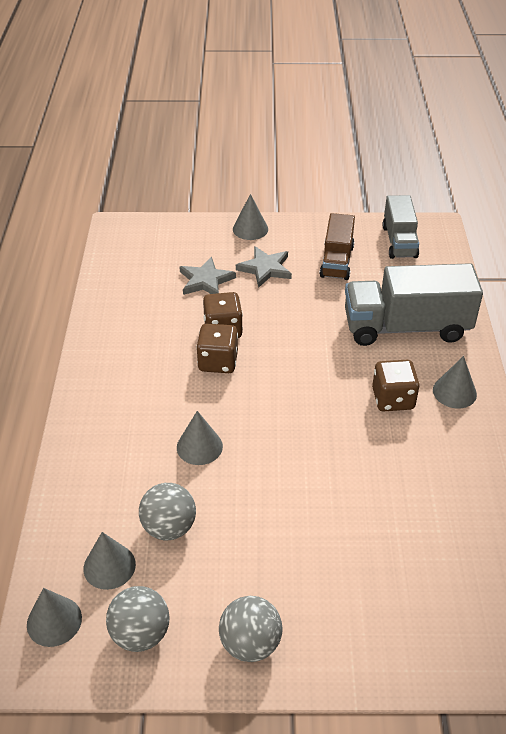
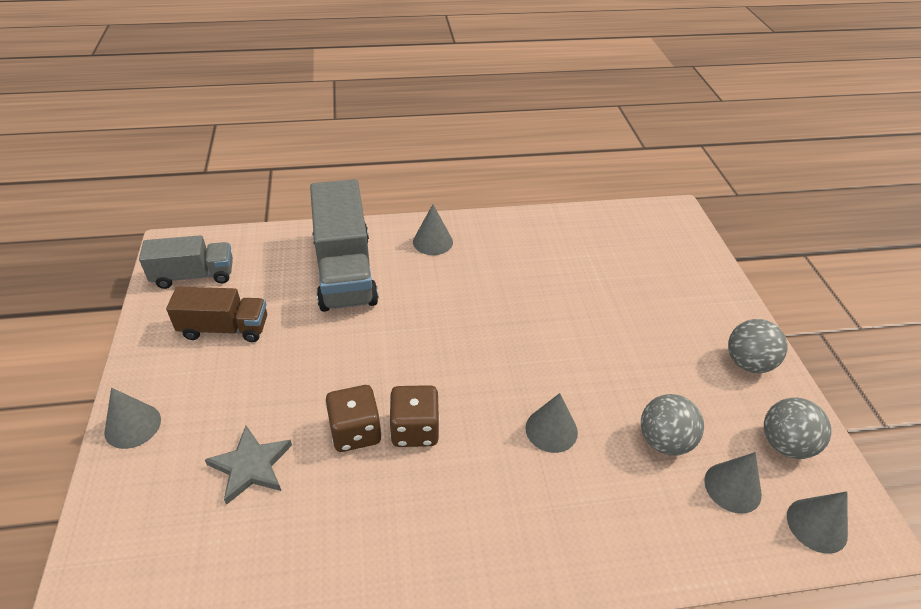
camera: 100 degrees left, 0 degrees up
grey star [236,246,292,288] -> none
brown dice [372,360,420,411] -> none

